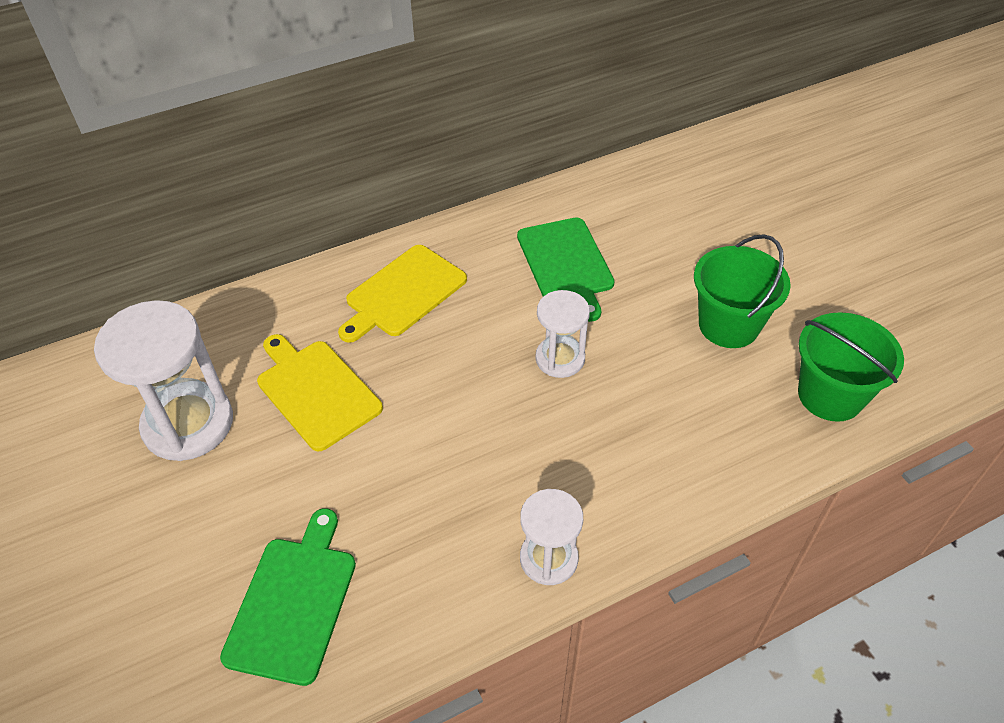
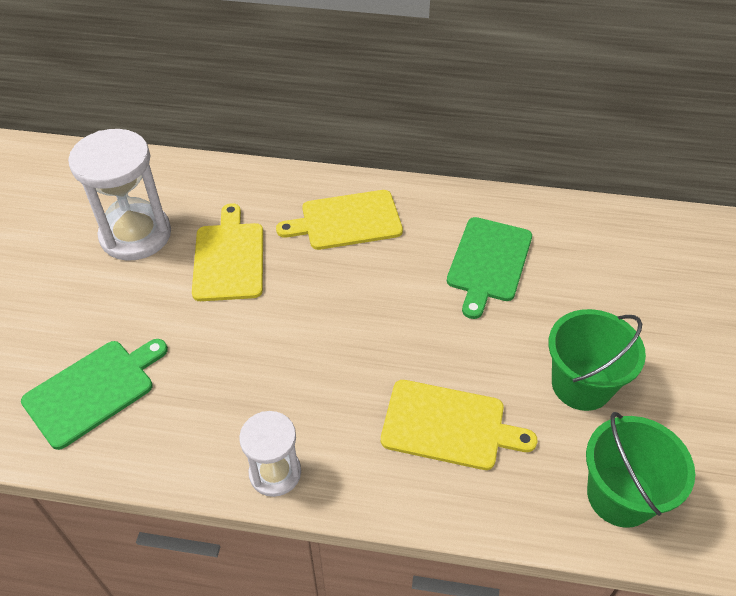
camera: 35 degrees right, 0 degrees up
white hourglass [535,290,590,378] -> none
none -> yellow cutting board [381,380,538,470]

